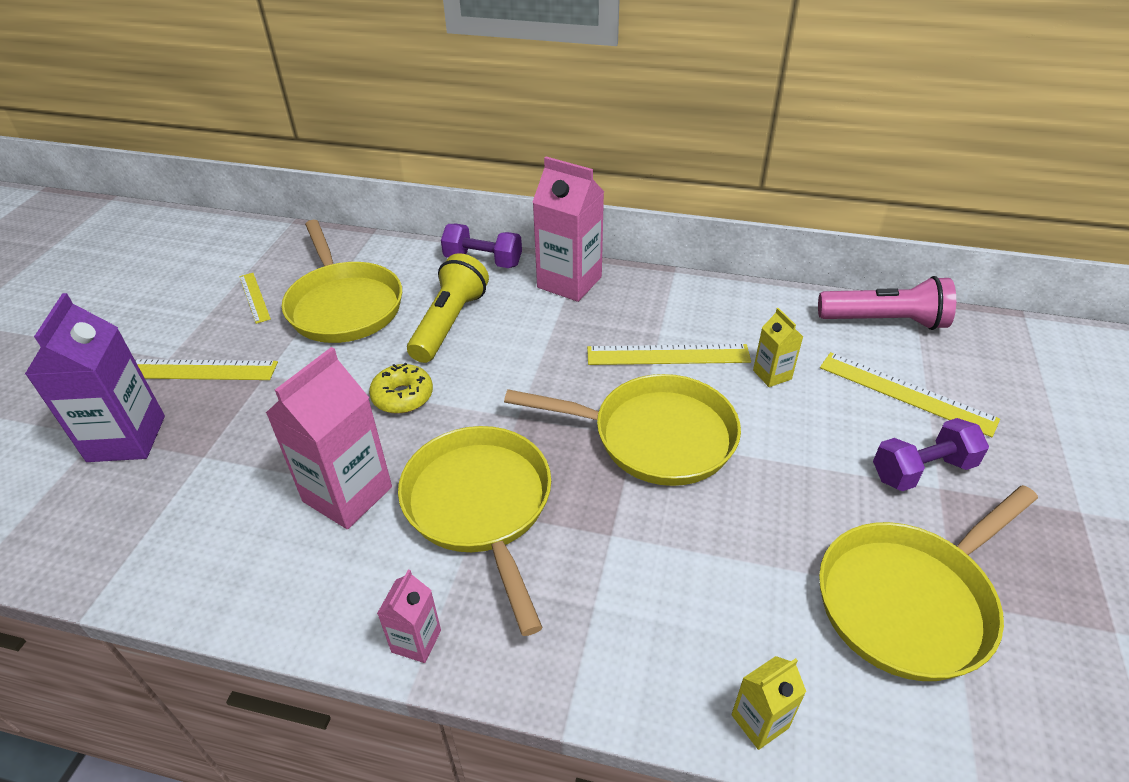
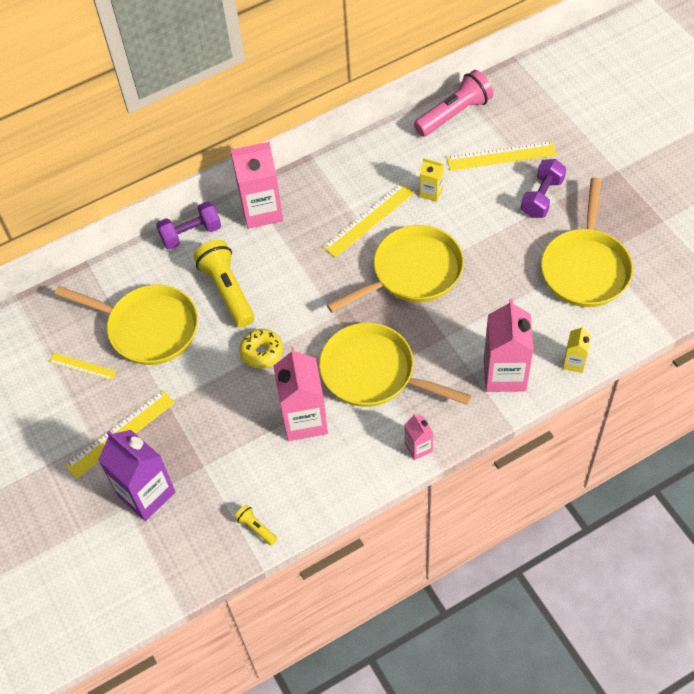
camera: 40 degrees left, 15 degrees up
none -> yellow flashlight [234,505,277,545]
none -> pink carton [484,298,534,392]

